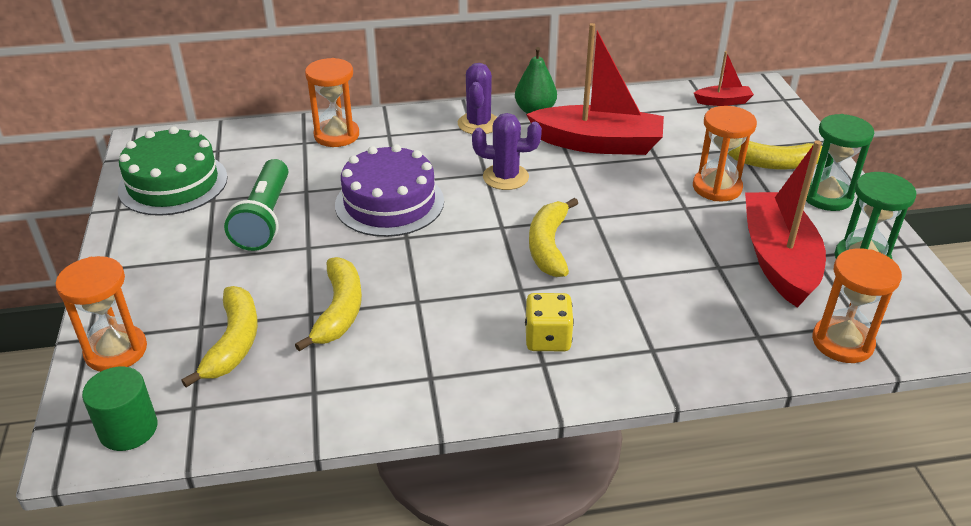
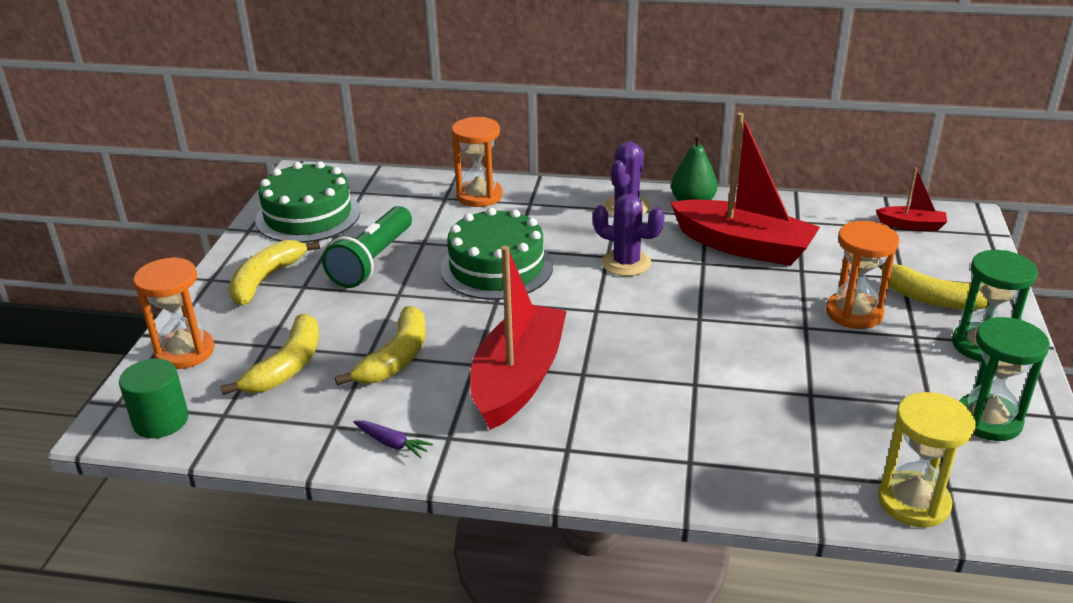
camera: 20 degrees right, 5 degrees down
purple cake [335,144,444,237] -> green cake [440,208,553,300]
yellow dice [525,293,574,351] -> none
yellow banana [529,198,578,277] -> yellow banana moved to [229,240,320,306]
red boat [745,140,826,308] -> red boat moved to [470,246,567,430]
orange hourglass [812,248,902,363] -> yellow hourglass [878,392,976,527]
none -> purple carrot [353,420,433,459]

